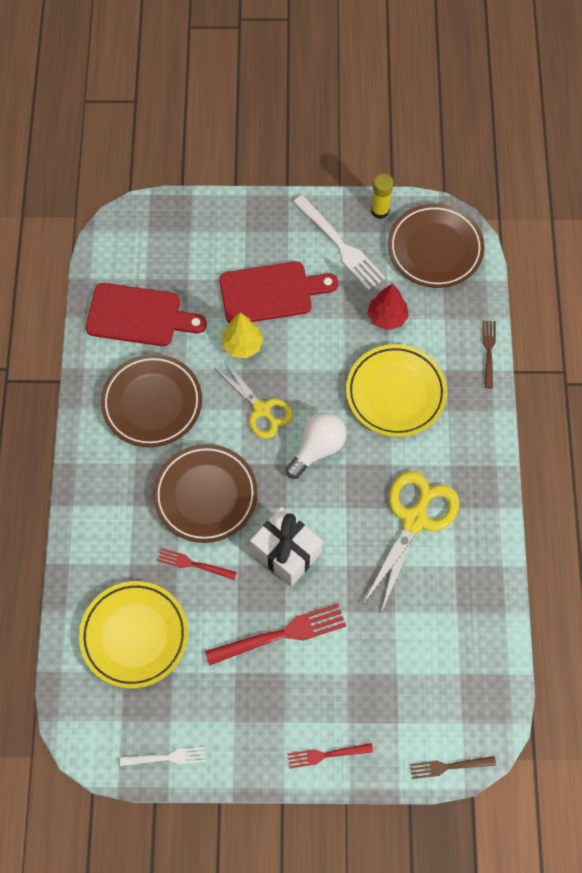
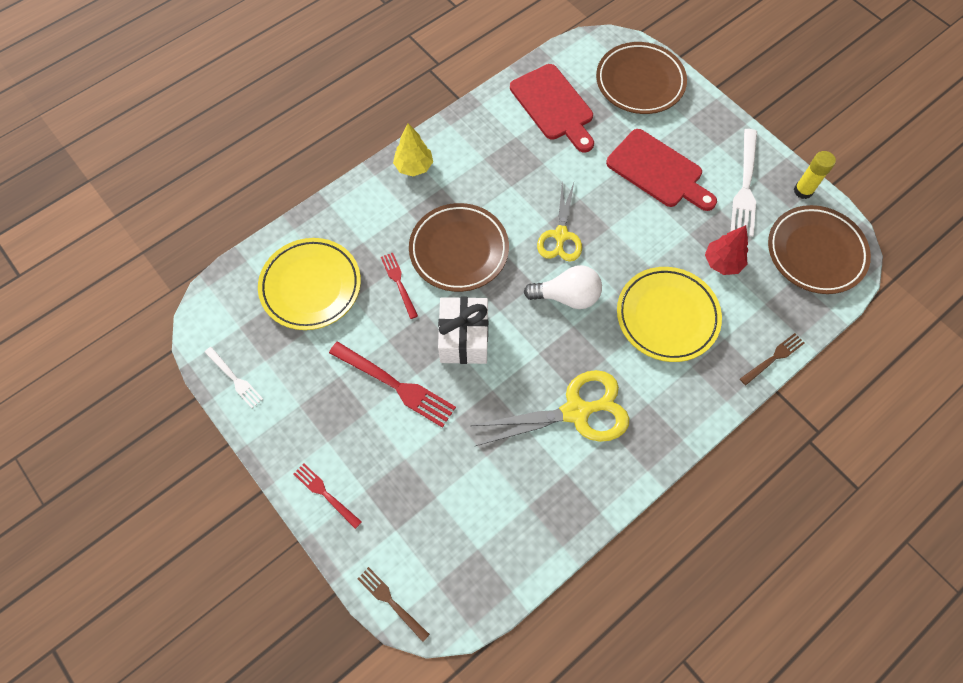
camera: 50 degrees right, 0 degrees up
brown plate [101,354,202,447] -> brown plate moved to [596,42,687,114]
yellow tree [222,313,263,358] -> yellow tree moved to [393,123,433,176]

